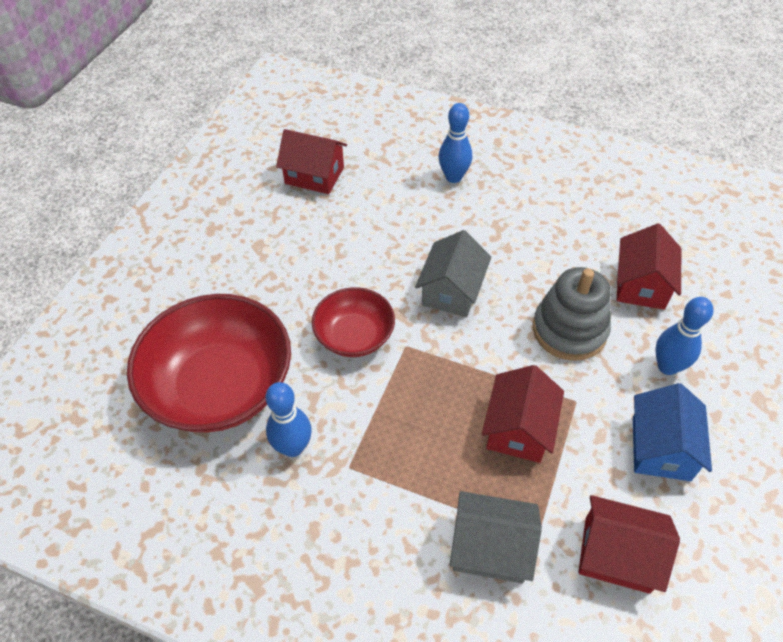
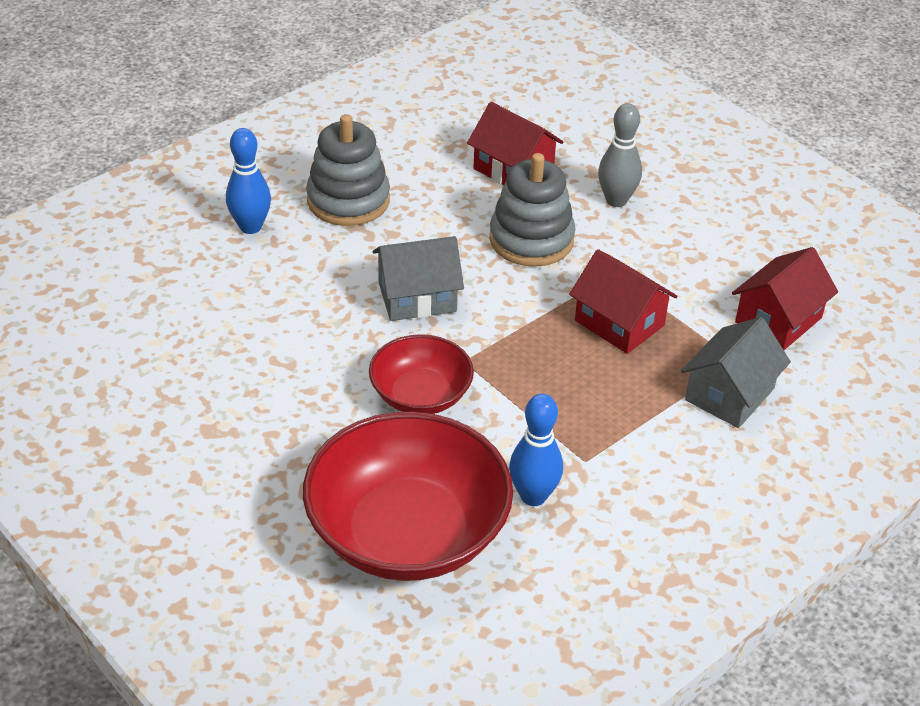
camera: 65 degrees left, 10 degrees down
red house [276,129,347,194] -> none
grey house [415,230,491,317] -> grey house turned 60 degrees counterclockwise [373,236,464,321]
blue house [633,383,712,481] -> none
blue bowling pin [655,297,713,375] -> grey bowling pin [598,103,642,207]
none -> grey stacking toy [306,114,390,226]

